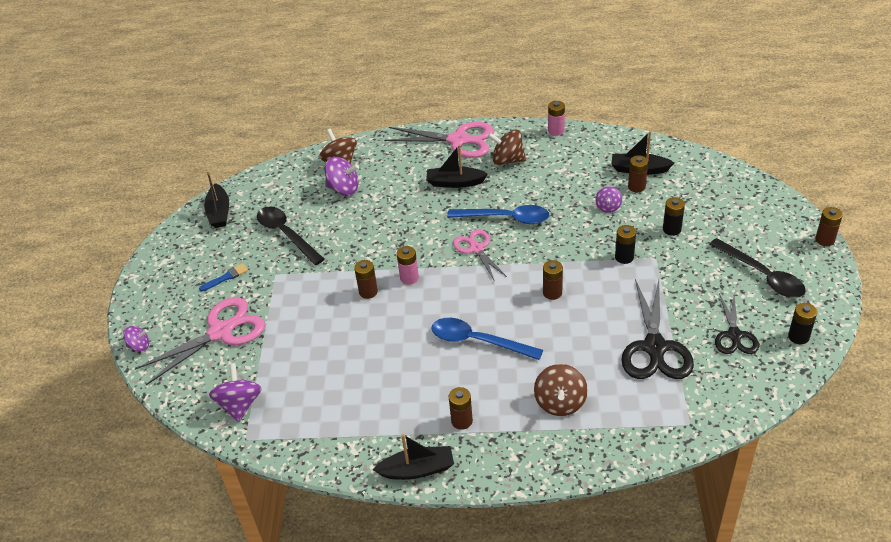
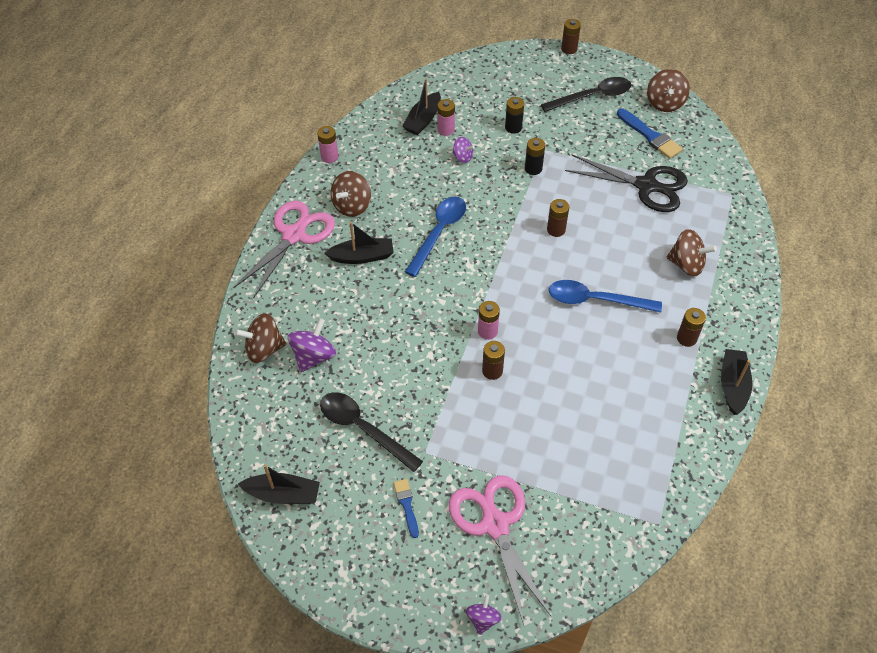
camera: 75 degrees left, 10 degrees up
purple spinning top [209,363,262,422] -> none
black spoon [257,206,324,265] -> black spoon turned 60 degrees clockwise [320,392,423,472]
black boat [426,145,488,188] -> black boat turned 120 degrees counterclockwise [325,222,394,264]
blue spoon [431,318,543,360] -> blue spoon turned 60 degrees clockwise [549,280,662,312]
pink scissors [453,229,507,281] -> none
brown battery [628,155,648,192] -> pink battery [437,99,455,136]
black scissors [715,293,759,354] -> blue brush [617,109,683,159]
black battery [788,303,817,344] -> brown spinning top [647,69,690,112]

